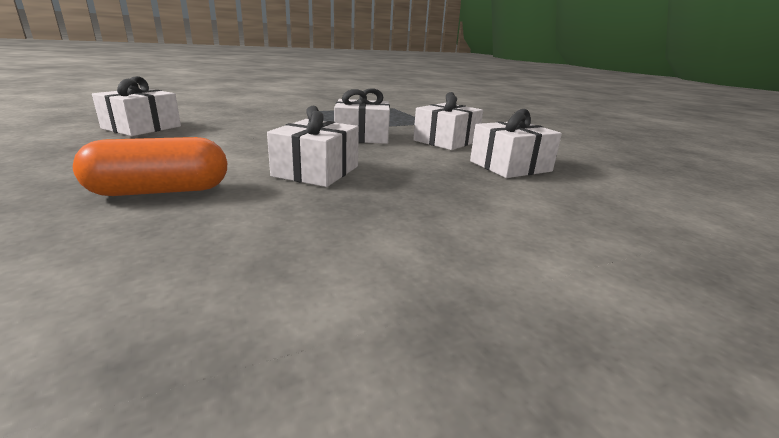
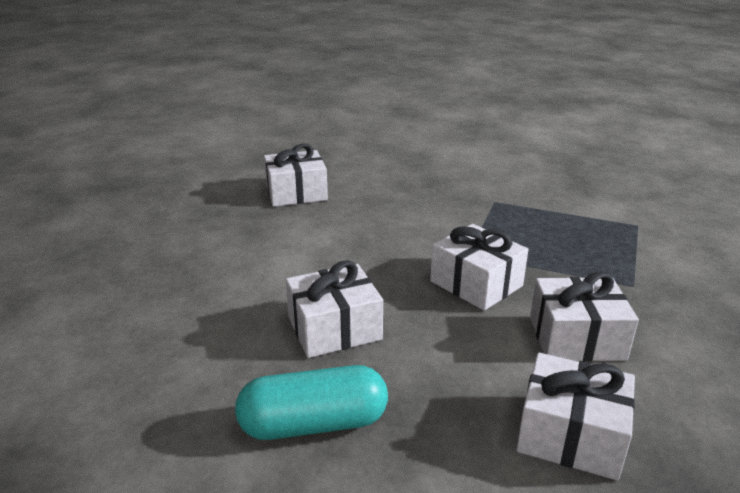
camera: 50 degrees right, 5 degrees up
orange capsule [73,137,227,196] -> none
none -> turquoise capsule [235,365,388,440]

